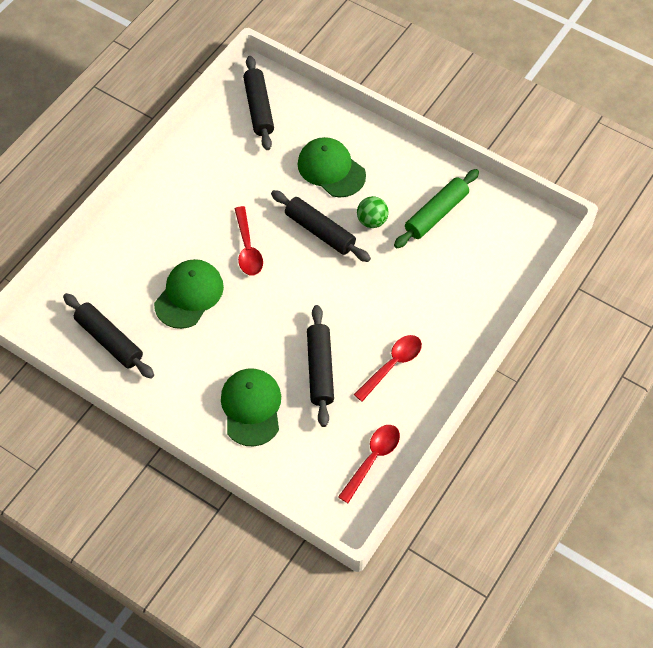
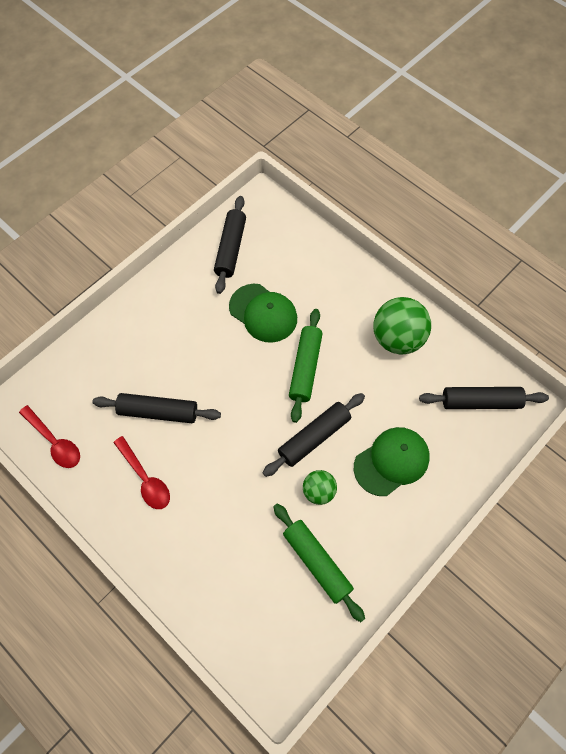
camera: 100 degrees right, 5 degrees up
black rolling pin [63,293,154,379] -> black rolling pin turned 45 degrees counterclockwise [214,196,246,294]
green cap [221,368,281,446] -> none
red spoon [235,206,263,275] -> green rolling pin [289,309,323,423]
none -> green ball [374,297,431,355]

